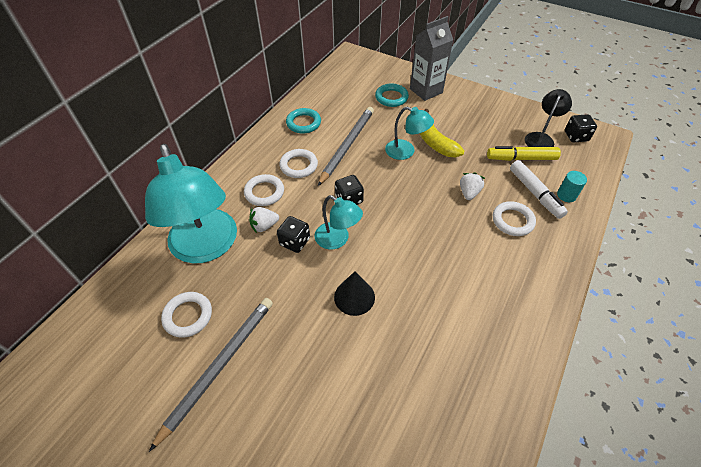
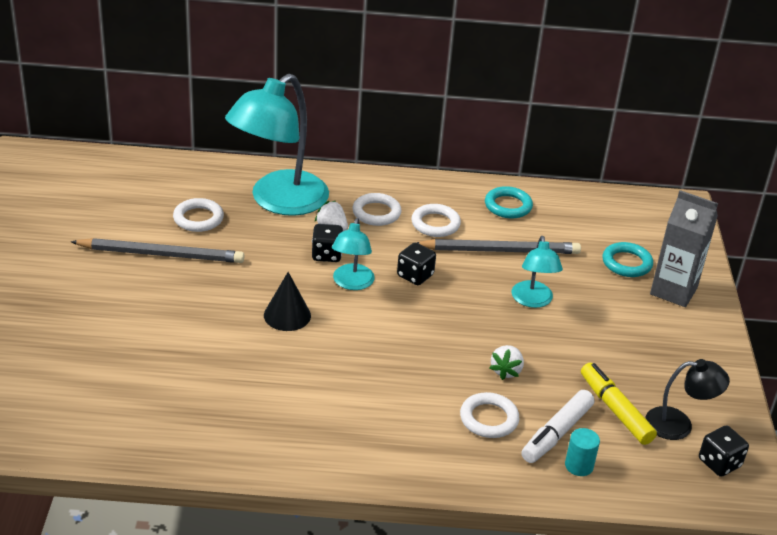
camera: 60 degrees right, 15 degrees down
yellow banana [419,109,464,157] -> none
white strawberry [460,172,485,200] -> white strawberry turned 120 degrees clockwise [490,345,524,380]

